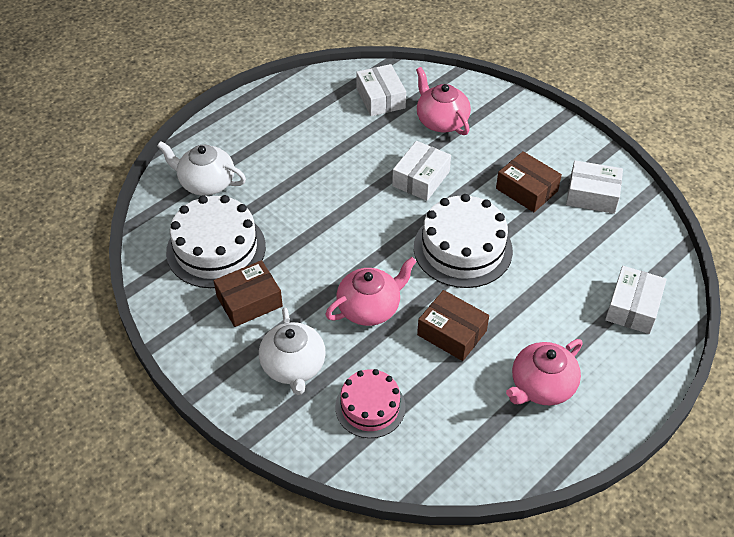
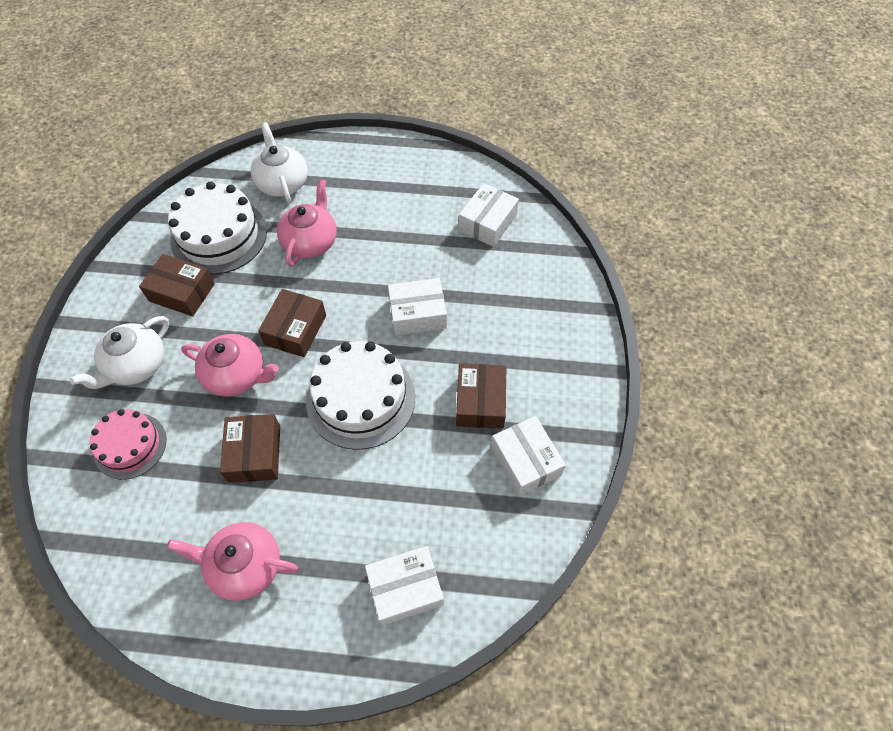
camera: 50 degrees right, 10 degrees up
pink teapot [416,67,471,135] -> pink teapot moved to [277,179,337,267]
none -> brown box [258,289,326,357]

